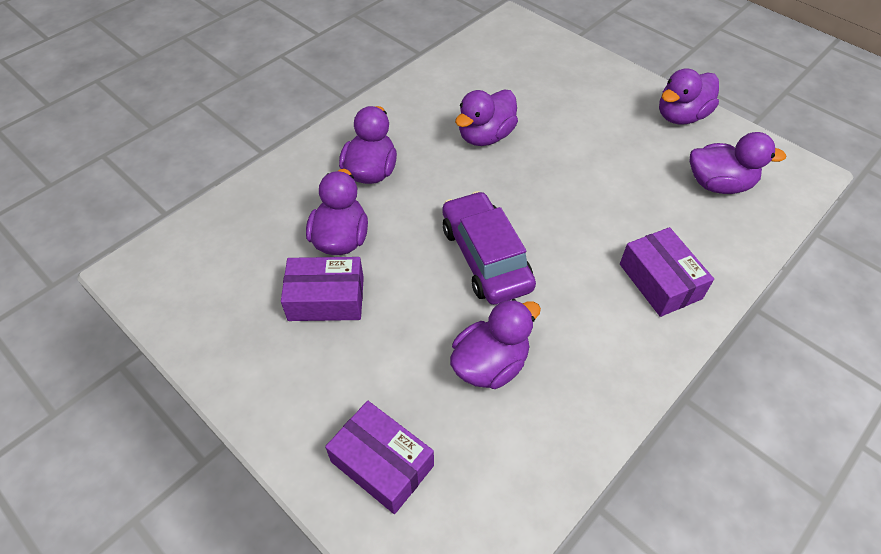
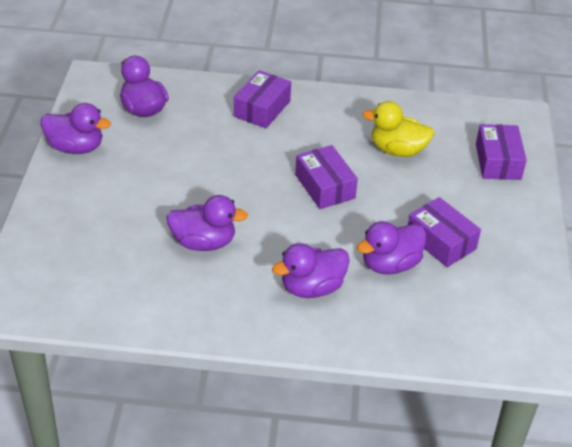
camera: 130 degrees left, 10 degrees down
purple car [442,191,536,305] -> purple box [295,145,358,209]
purple duck [450,299,541,389] -> yellow duck [362,101,434,157]

